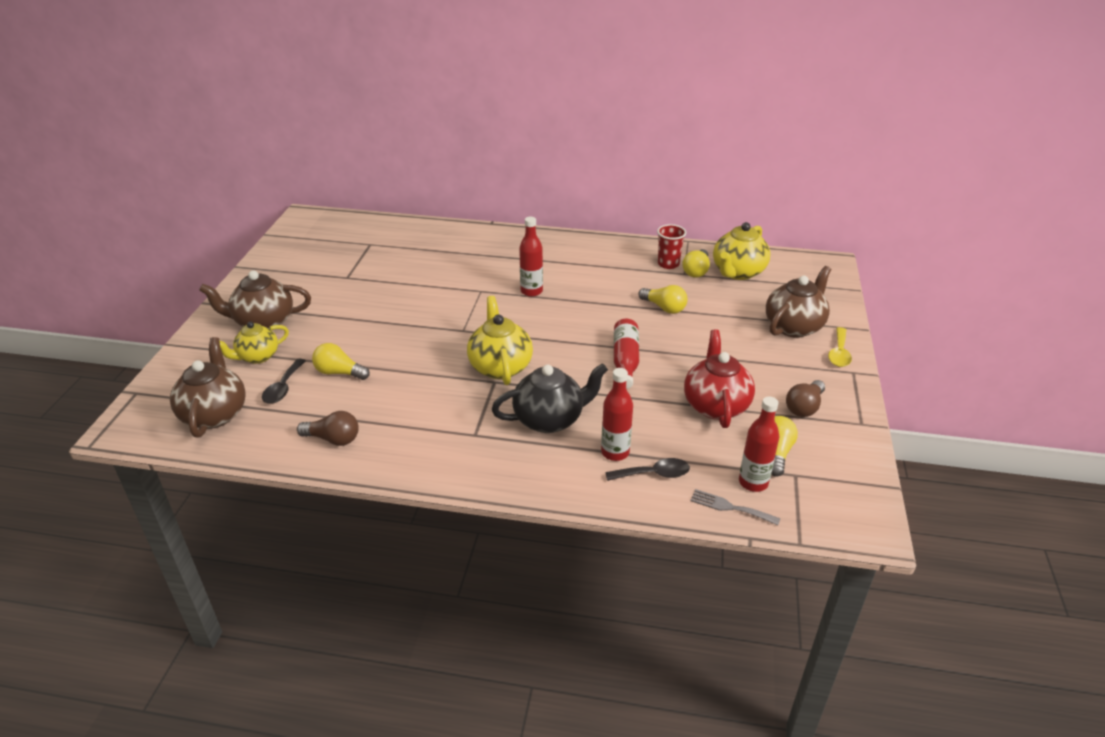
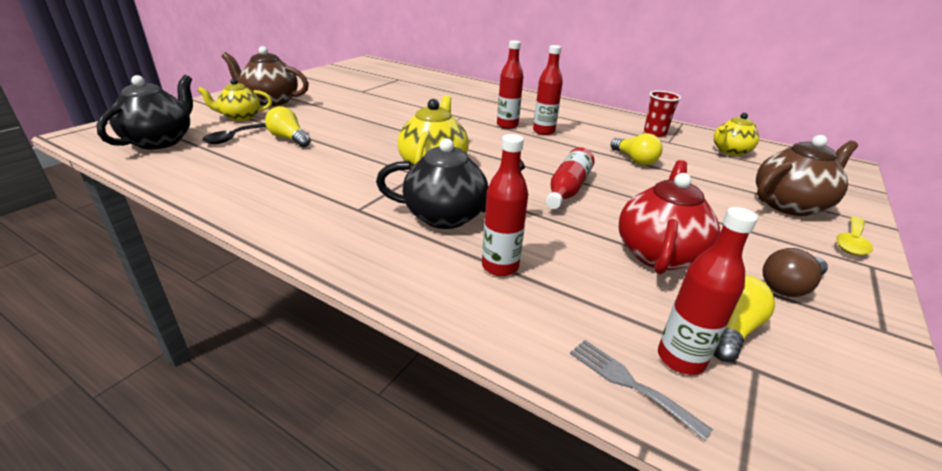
camera: 20 degrees right, 5 degrees down
brown teapot [170,337,246,437] -> black teapot [96,75,193,149]
brown light bulb [297,411,359,446] -> none
black spoon [605,458,690,481] -> none
yellow light bulb [682,249,710,278] -> none
yellow teapot [713,222,770,280] -> yellow teapot [714,113,759,156], size x0.66
none -> red bottle [533,45,563,135]

